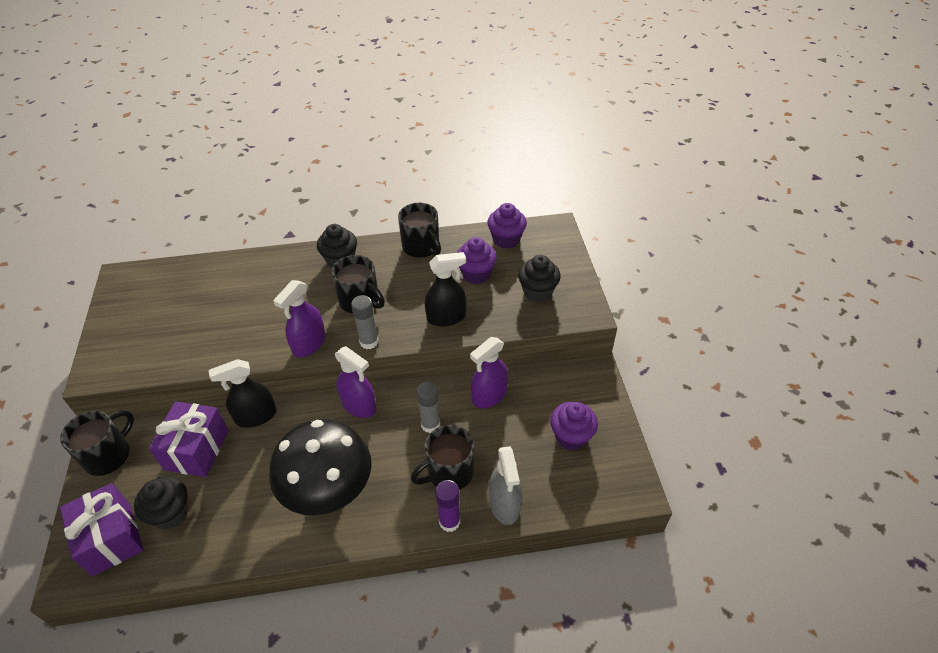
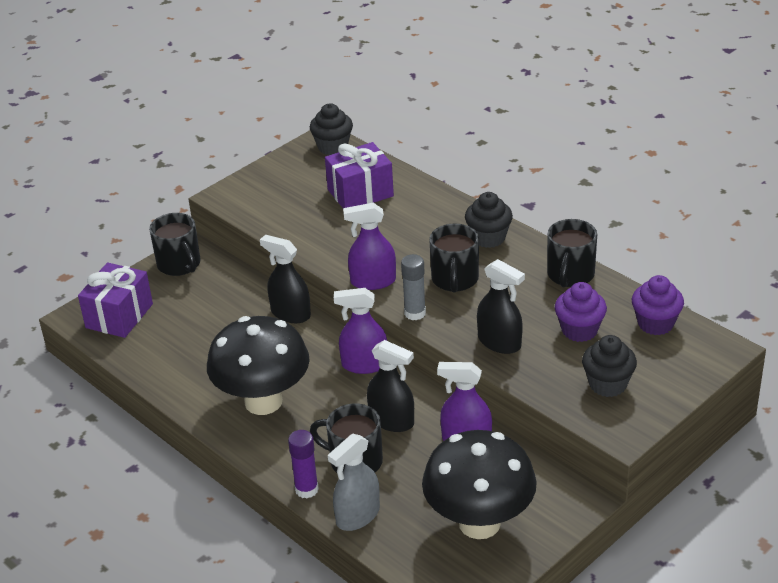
camera: 55 degrees right, 10 degrees down
black mug [60,410,134,476] -> black mug turned 60 degrees clockwise [149,213,201,276]
black cupcake [134,476,188,529] -> black cupcake moved to [310,103,353,155]
purple gift [149,401,229,477] -> purple gift moved to [325,142,394,208]
purple spray bottle [335,346,376,418] -> purple spray bottle turned 90 degrees clockwise [334,288,387,374]
grey glue stick [416,382,440,433] -> black spray bottle [367,340,414,432]
purple cupcake [550,402,598,450] -> black mushroom [422,430,537,539]

